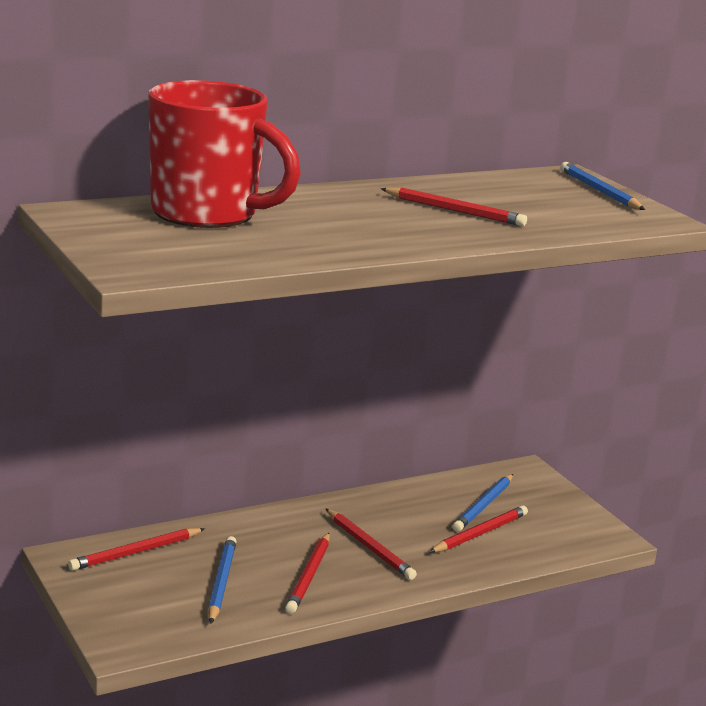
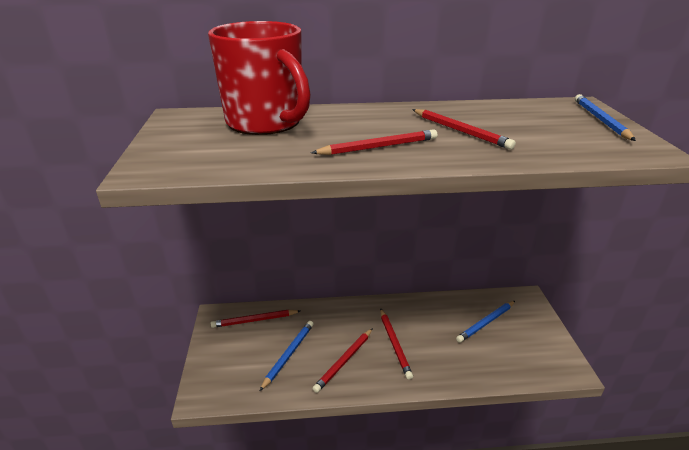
camera: 25 degrees right, 10 degrees up
red pencil [429,505,528,552] -> red pencil moved to [311,129,437,155]

